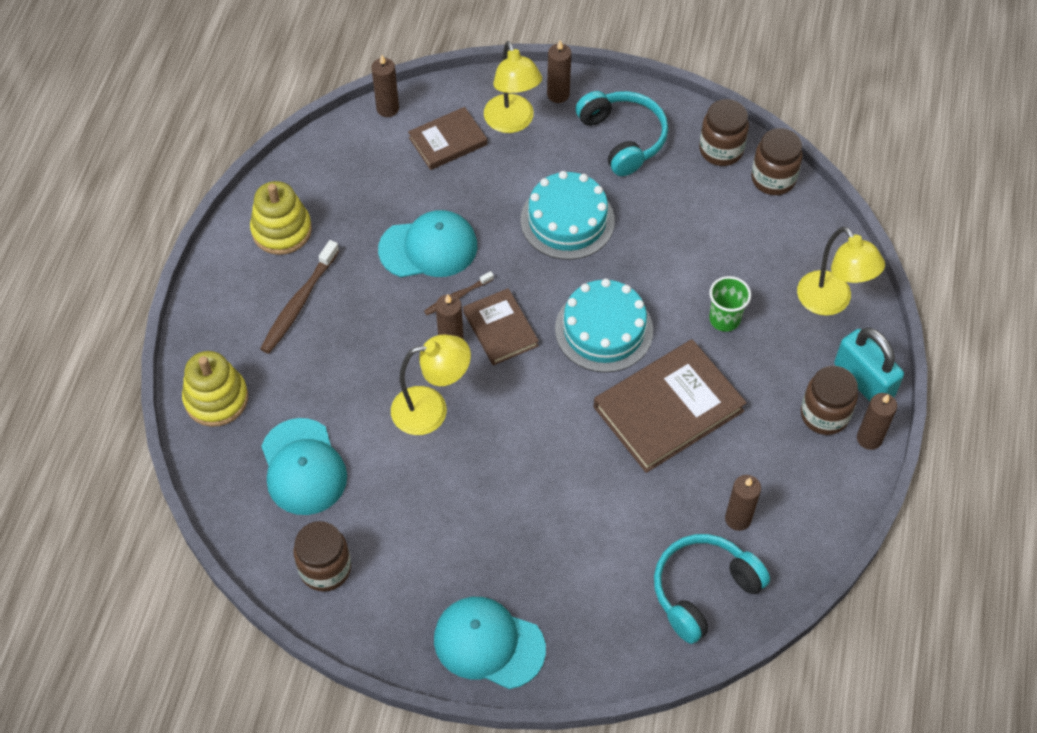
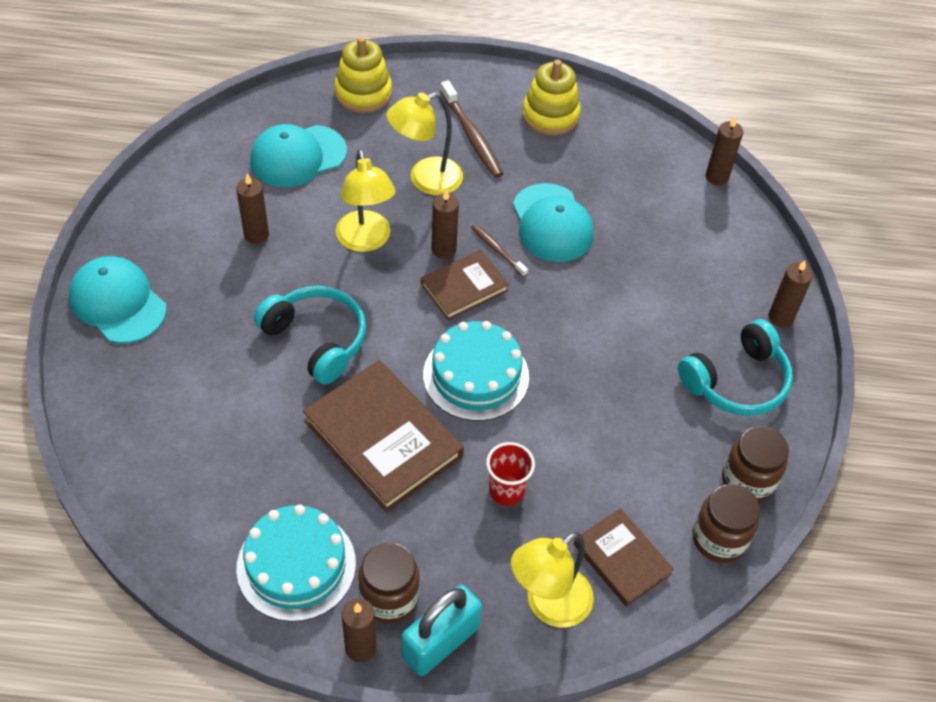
camera: 80 degrees right, 5 degrees down
brown toothbrush [260,240,339,354] -> brown toothbrush turned 135 degrees counterclockwise [440,80,504,178]
brown jar [293,521,351,592] -> none
brown book [408,107,487,170] -> brown book moved to [574,508,674,607]
turquoise cap [434,597,546,689] -> turquoise cap turned 60 degrees counterclockwise [69,256,166,344]
yellow lamp [484,41,542,133] -> yellow lamp moved to [386,92,463,195]
turquoise cake [521,171,615,260] -> turquoise cake moved to [237,505,356,622]
turquoise headphones [654,534,770,644] -> turquoise headphones moved to [254,286,366,385]
green cup [709,276,751,332] -> red cup [486,442,535,506]
brown candle [725,475,761,531] -> brown candle moved to [236,174,269,244]

